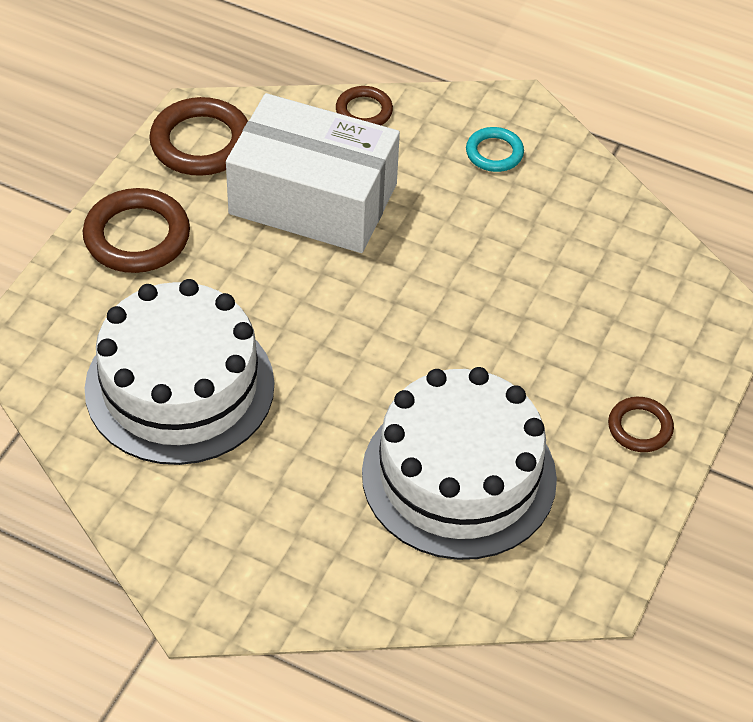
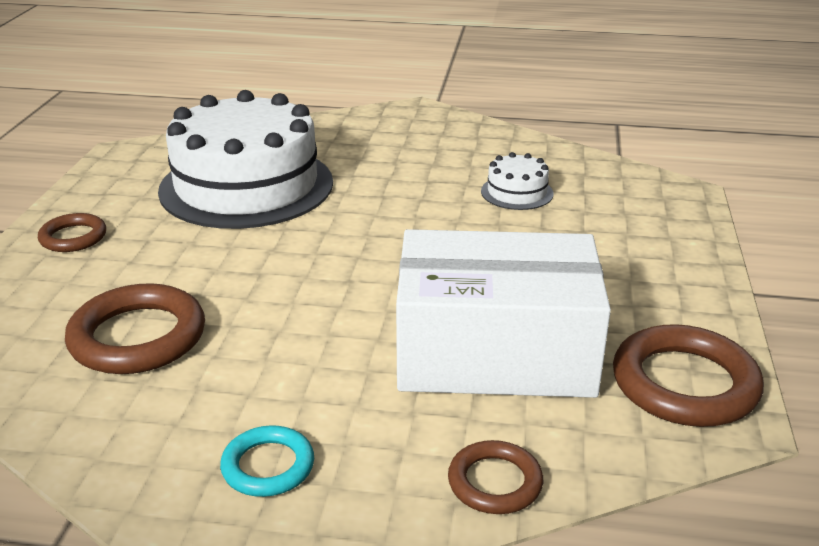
camera: 165 degrees right, 20 degrees down
brown ring [83,188,190,273] -> brown ring moved to [65,283,205,374]
white cake [85,279,274,465] -> white cake [481,152,553,210], size x0.41

